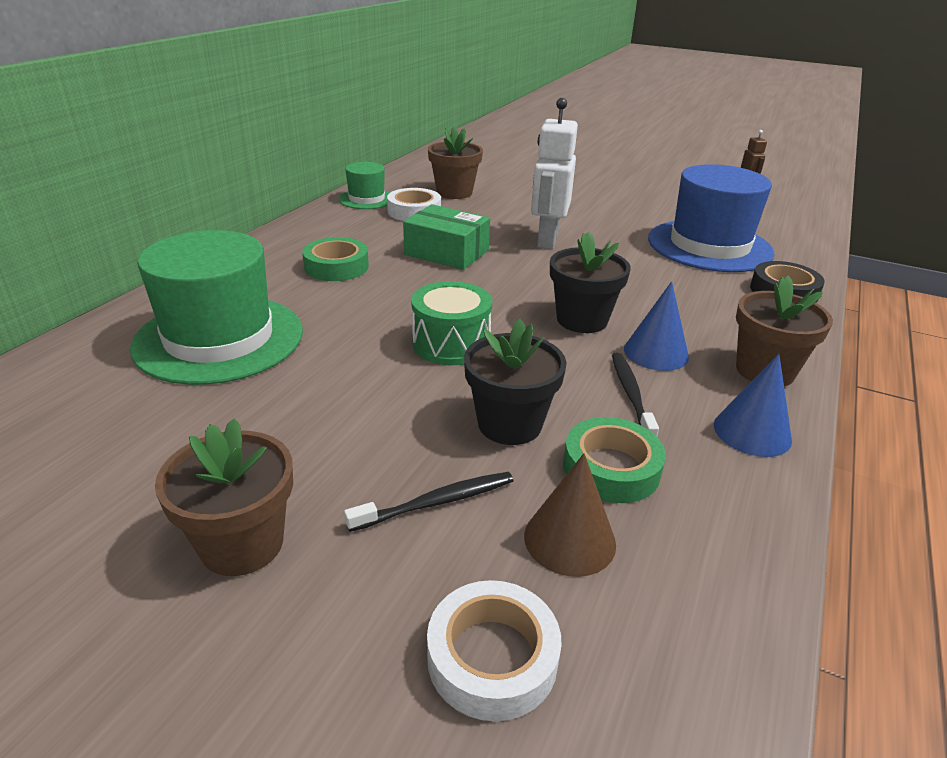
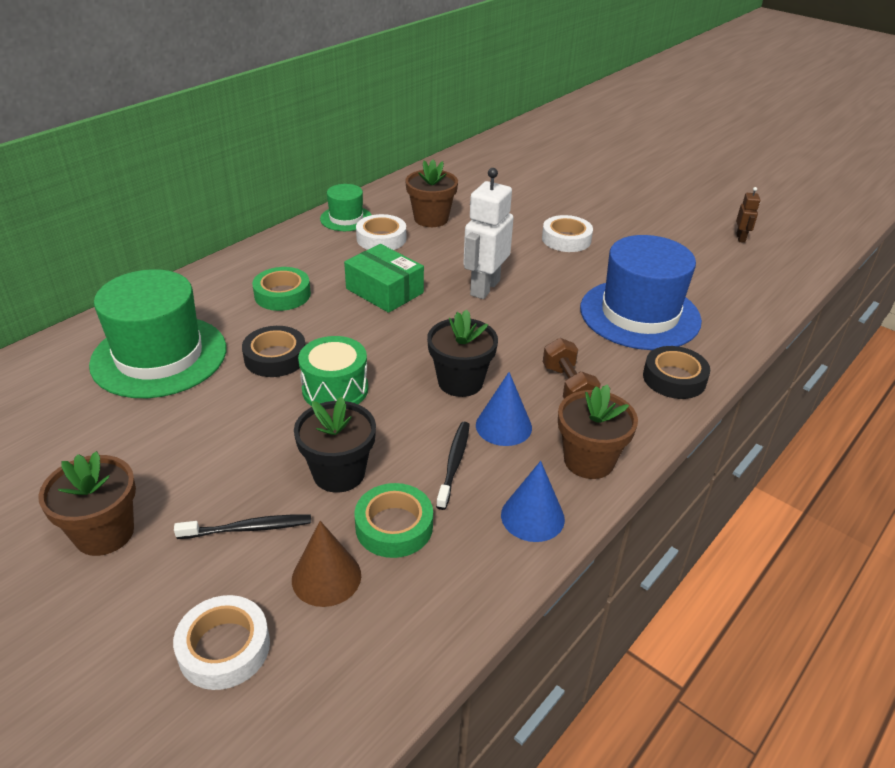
camera: 15 degrees right, 5 degrees up
none -> black tape [242,326,305,377]
none -> white tape [542,215,593,252]
none -> brown dumbbell [543,338,601,399]

